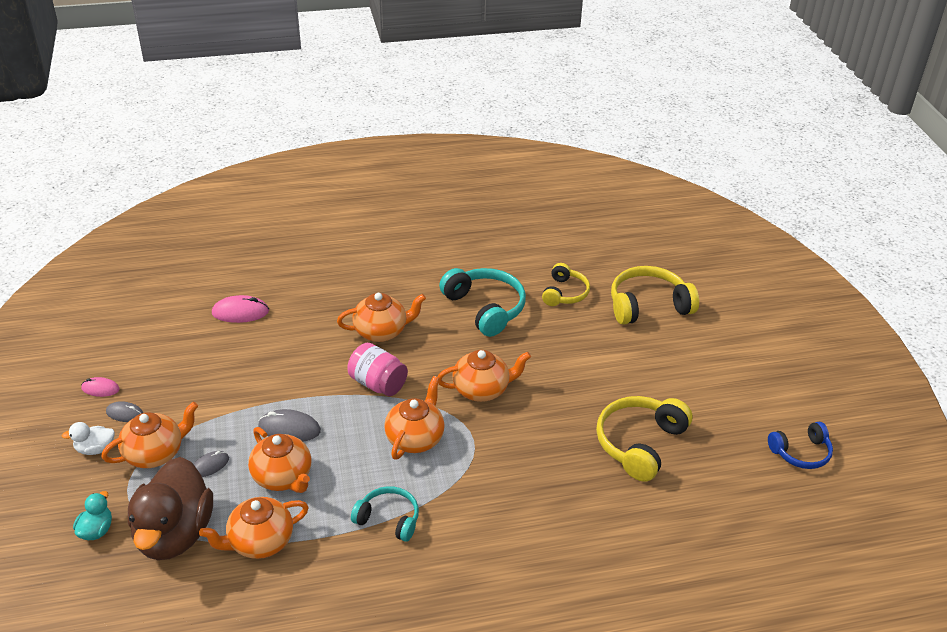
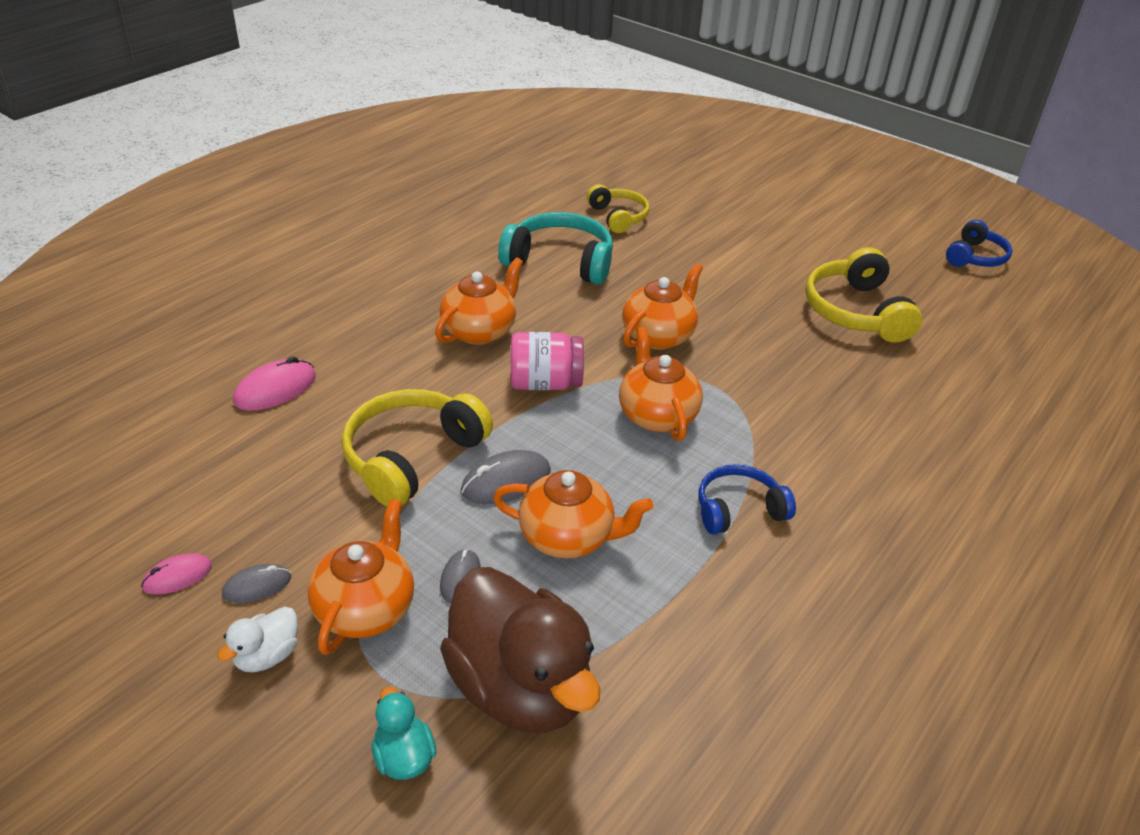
camera: 40 degrees left, 0 degrees up
orange teapot [199,497,309,559] -> none
turquoise headphones [351,486,419,542] -> blue headphones [699,464,796,535]
yellow headphones [611,266,699,325] -> yellow headphones moved to [342,389,493,507]

